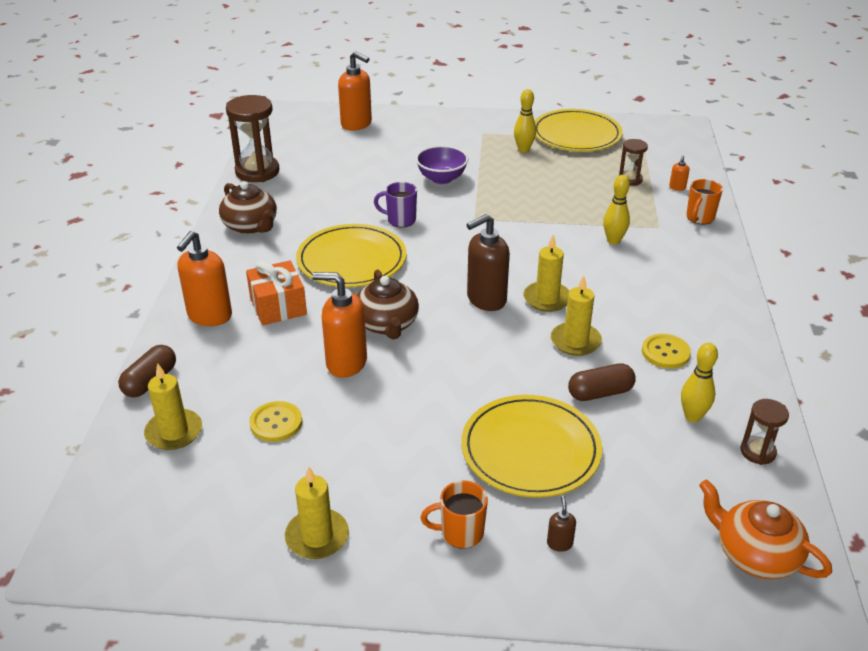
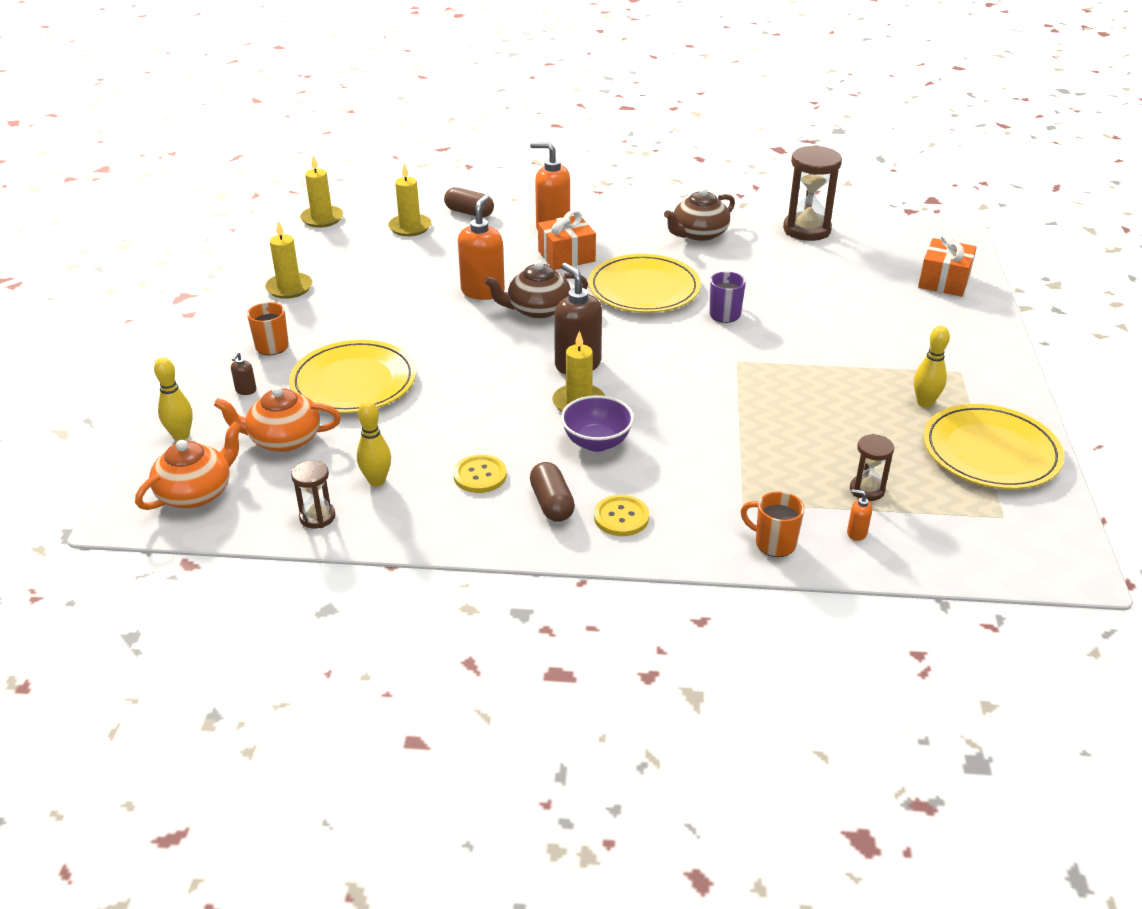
camera: 90 degrees right, 0 degrees up
yellow button [249,401,302,442] -> yellow button moved to [594,495,649,536]
orange soap dispenser [338,51,372,131] -> orange gift [918,233,977,297]
purple bowl [416,145,468,184] -> purple bowl moved to [561,395,634,452]
brown soap dispenser [547,496,576,552] -> brown soap dispenser turned 105 degrees clockwise [231,352,257,395]
yellow candle [551,275,602,356] -> yellow candle moved to [300,155,343,228]
brown capsule [568,363,636,401] -> brown capsule moved to [530,462,575,522]
yellow bowling pin [603,175,630,245] -> yellow bowling pin moved to [154,357,193,441]
none -> orange teapot [214,386,341,452]

